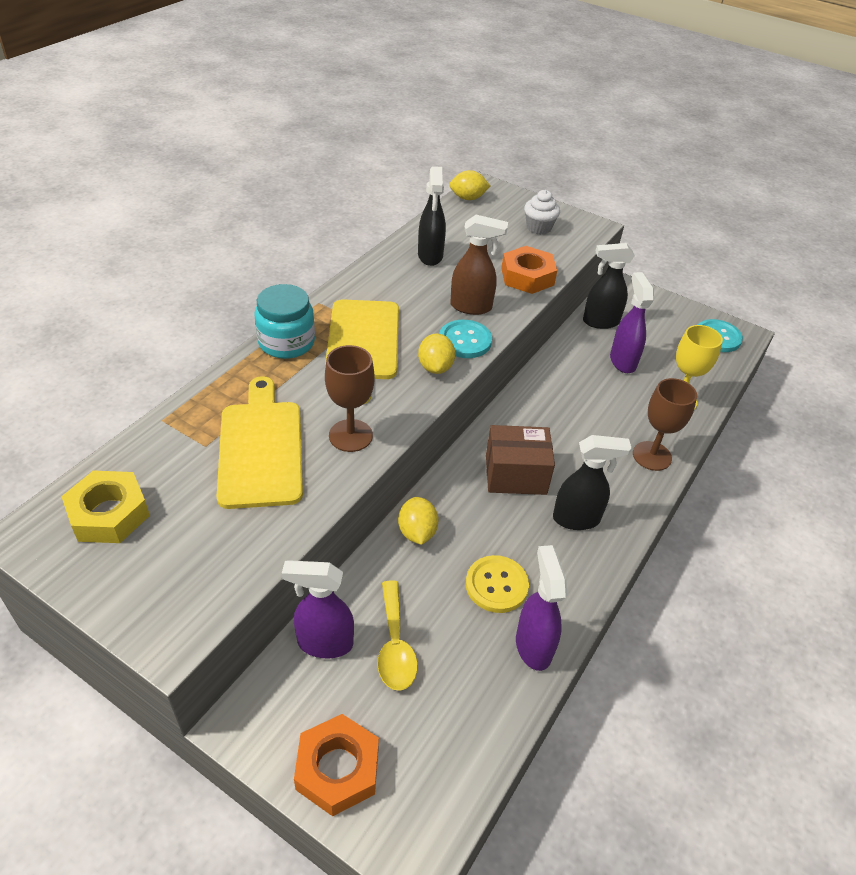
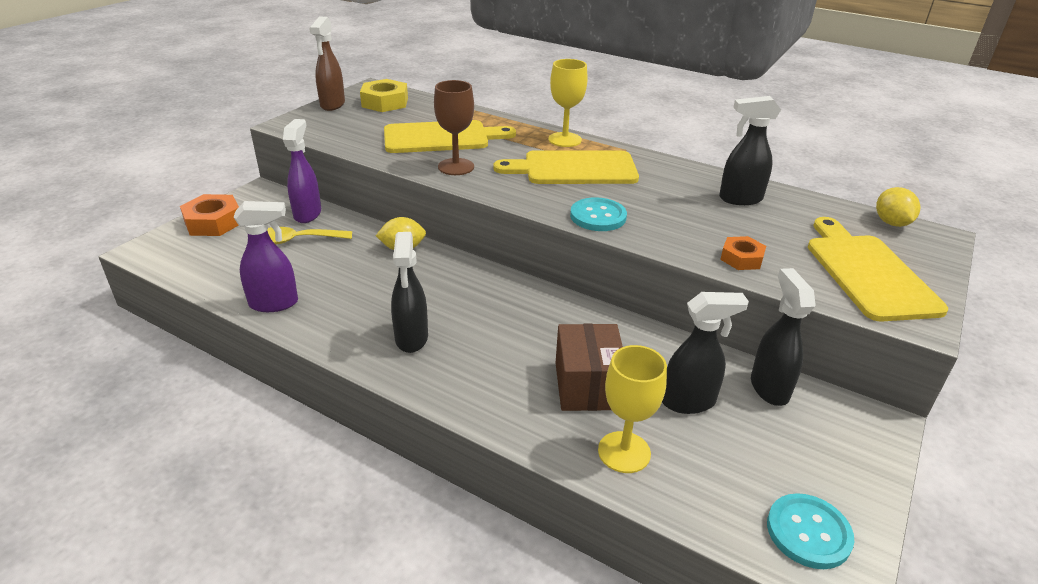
camera: 90 degrees right, 10 degrees down
turquoise jar [255,284,315,359] -> yellow goblet [548,59,588,147]
yellow lemon [418,333,455,374] -> none
brown spray bottle [451,215,508,315] -> brown spray bottle moved to [309,16,345,111]
yellow button [466,555,529,613] -> none
brown box [486,425,555,495] -> brown box moved to [556,324,623,411]
orange nut [501,246,557,294] -> orange nut [720,236,766,270], size x0.62
white cupcake [524,190,560,235] -> yellow cutting board [808,217,948,322]
purple spray bottle [610,272,654,373] -> black spray bottle [662,292,749,414]
brown goblet [633,378,697,471] -> none

